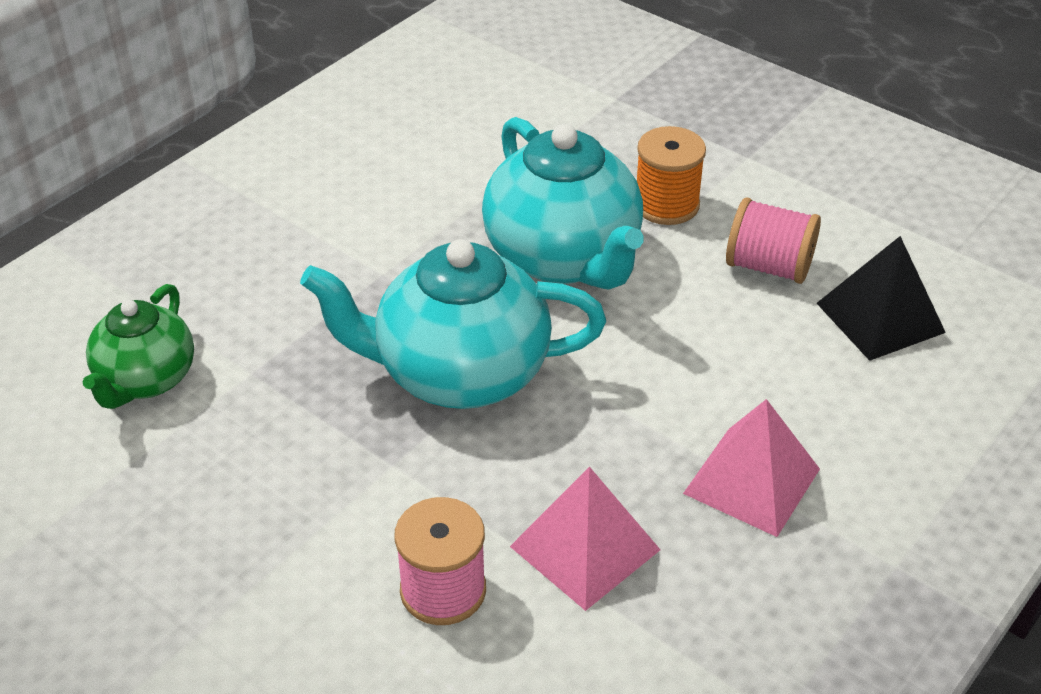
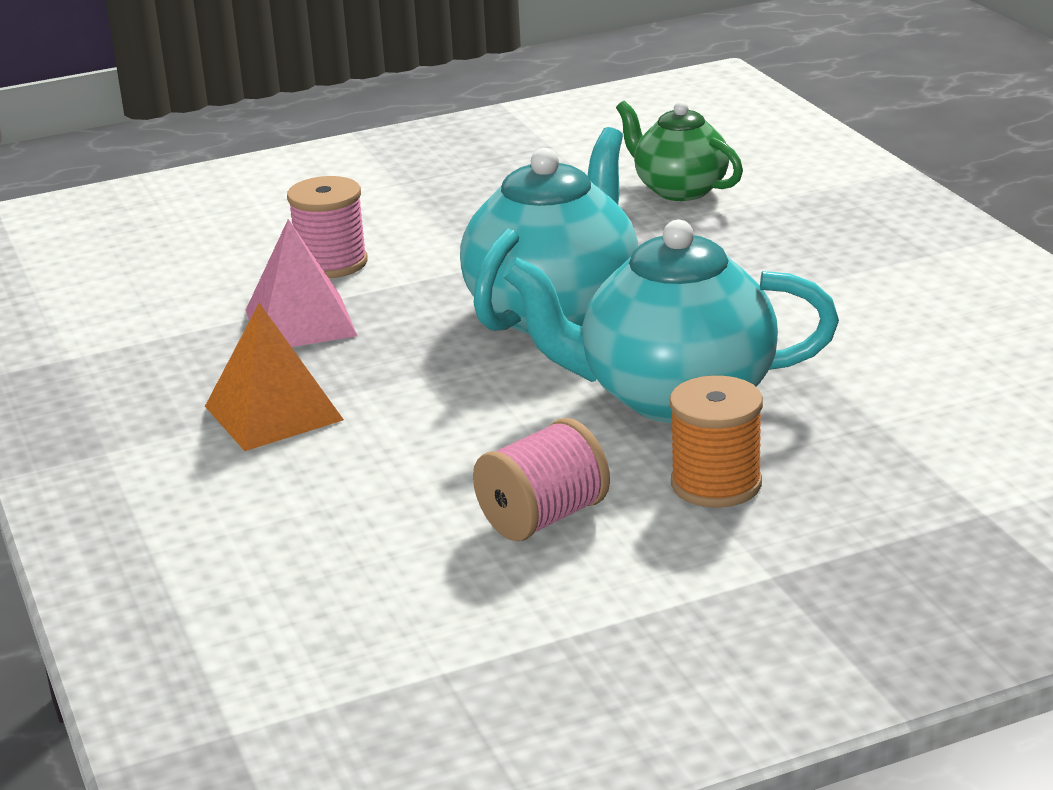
camera: 120 degrees right, 15 degrees down
pink pyramid [683,399,820,537] -> orange pyramid [205,303,344,451]
black pyramid [817,236,946,361] -> none

